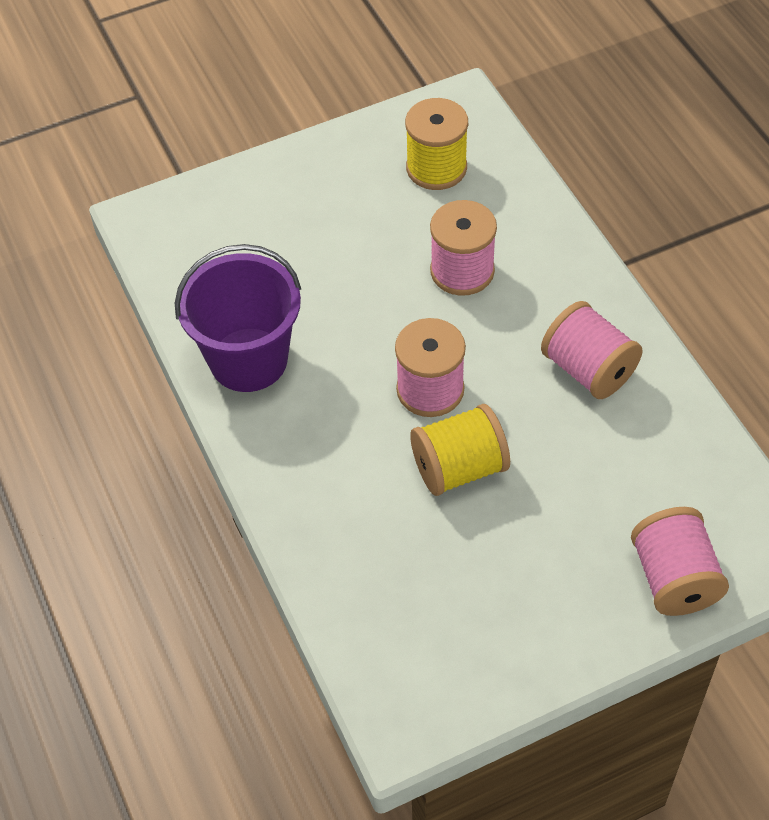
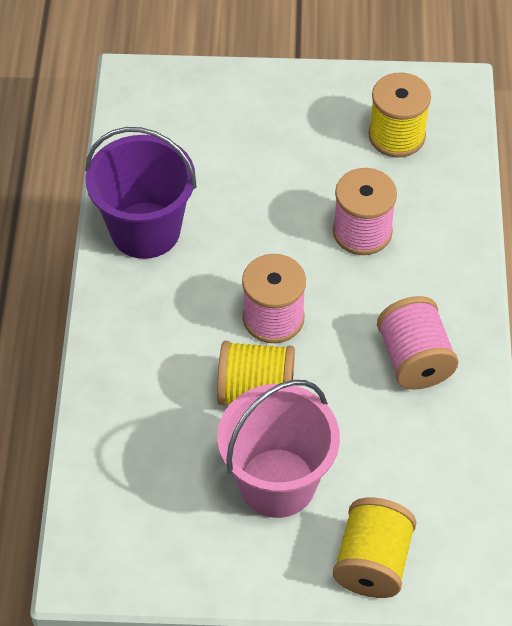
camera: 25 degrees right, 0 degrees up
pink spool [631,507,729,616] -> yellow spool [333,497,417,598]
none -> pink bucket [217,380,340,518]

